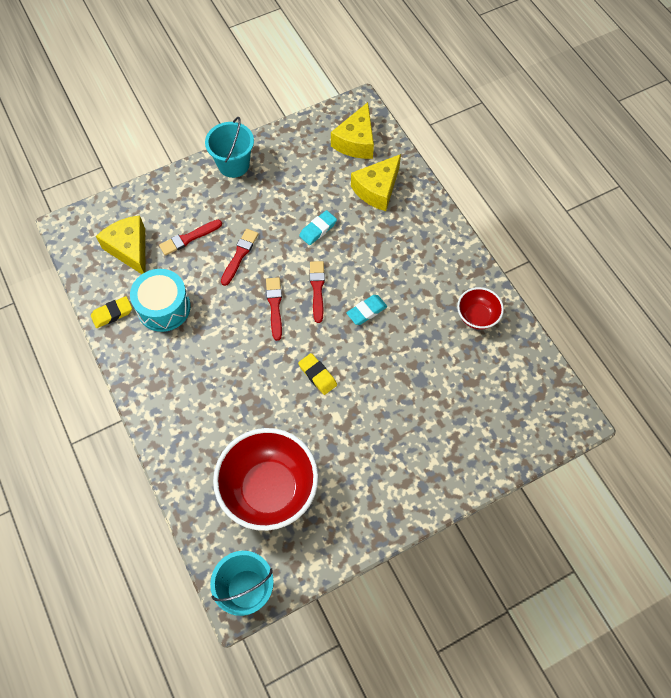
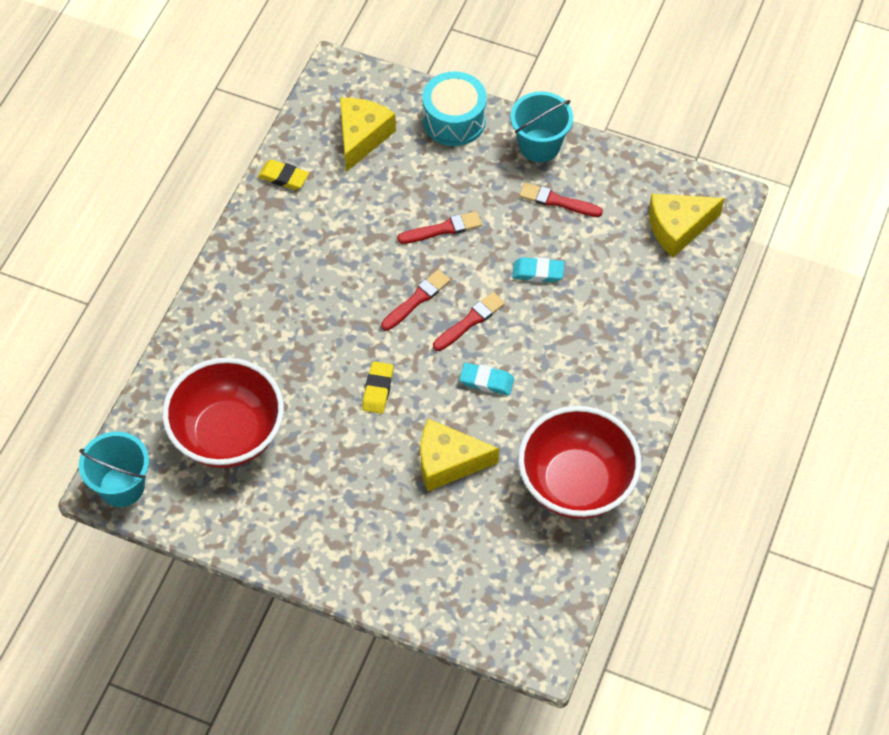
camera: 50 degrees right, 5 degrees down
turquoise drum [130,269,191,332] -> turquoise drum moved to [422,72,487,146]
red brush [159,220,222,256] -> red brush moved to [519,183,603,217]
yellow cheese [351,154,401,211] -> yellow cheese moved to [421,419,499,492]
red bowl [457,287,504,330] -> red bowl [518,406,641,519], size x2.00

